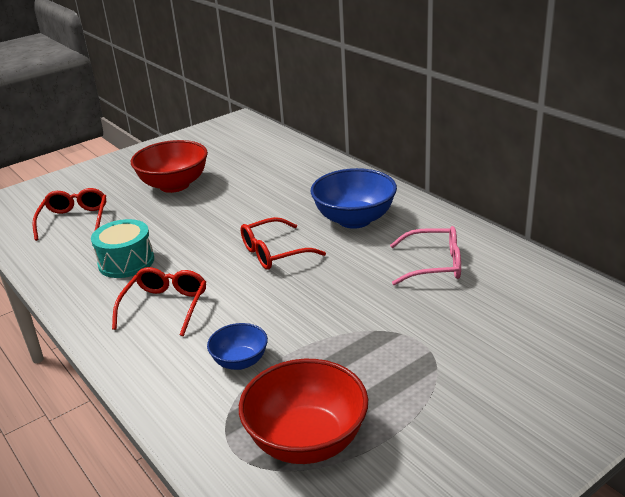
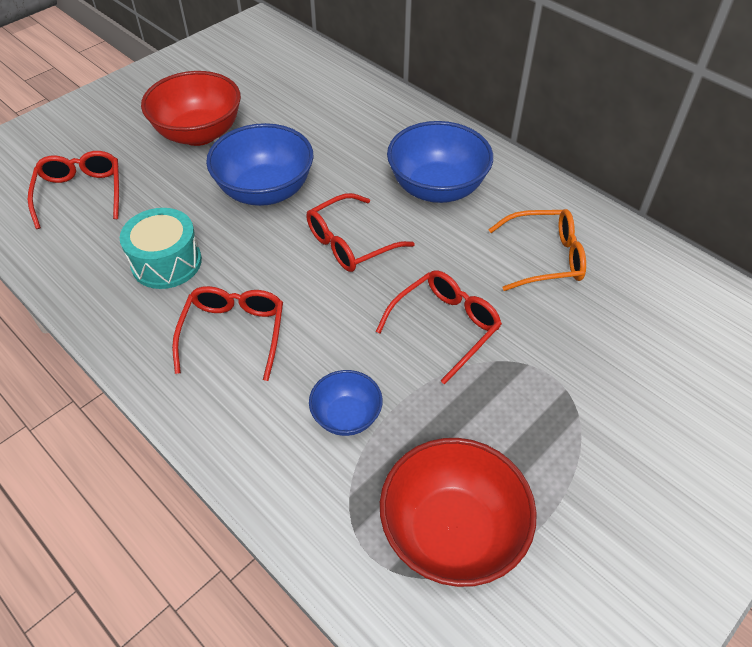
camera: 10 degrees left, 20 degrees up
pink glasses [390,226,461,285] -> orange glasses [488,209,586,291]
none -> blue bowl [206,123,313,206]
none -> red glasses [376,270,502,384]

